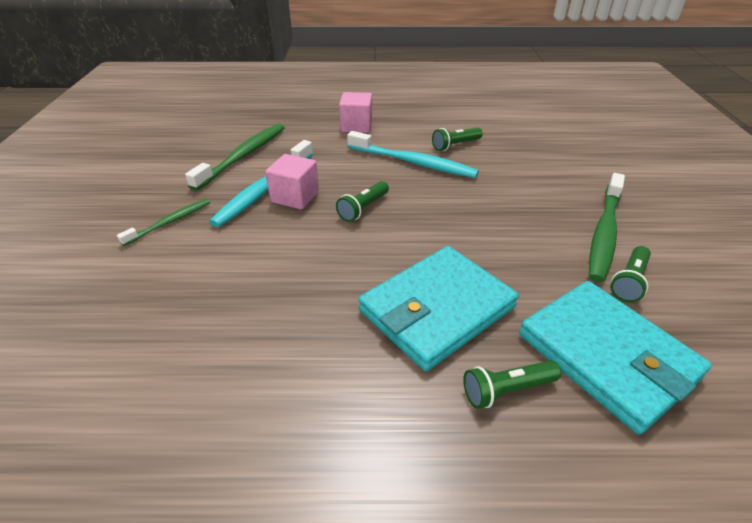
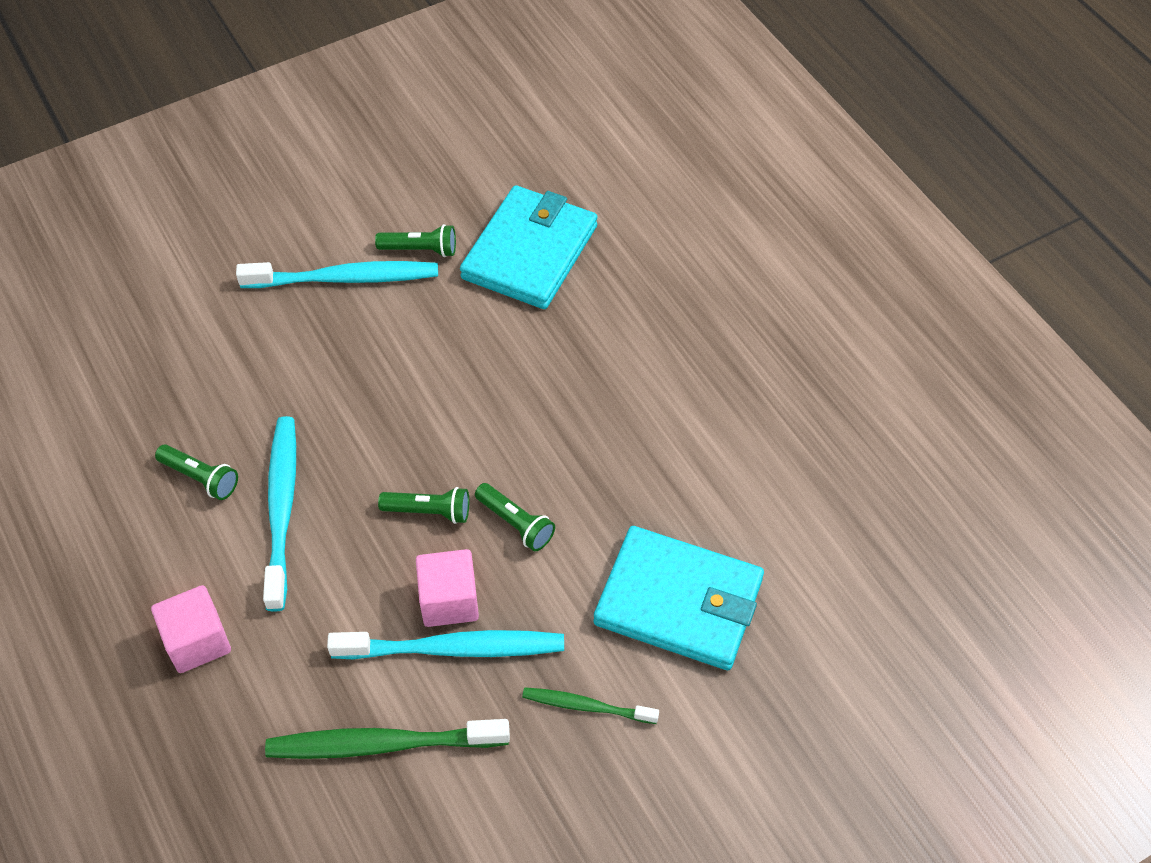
camera: 120 degrees left, 15 degrees up
turquoise wallet [359,246,519,371] -> turquoise wallet moved to [593,526,764,670]
green flashlight [463,360,561,409] -> green flashlight moved to [475,483,555,551]
green toothbrush [589,173,625,282] -> turquoise toothbrush [236,261,438,288]

